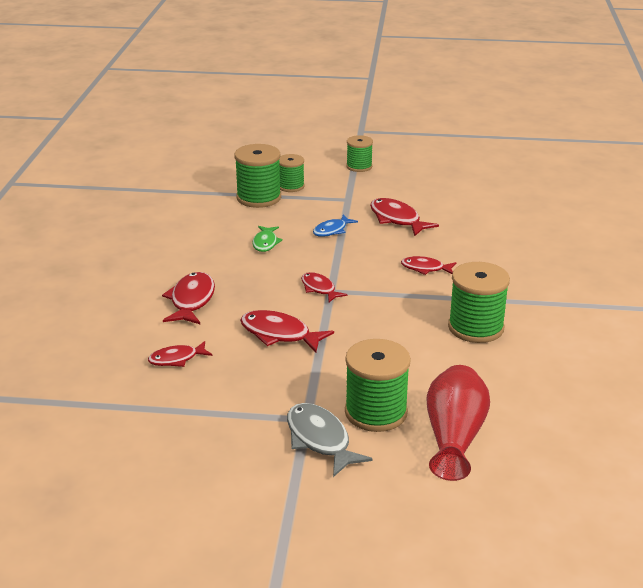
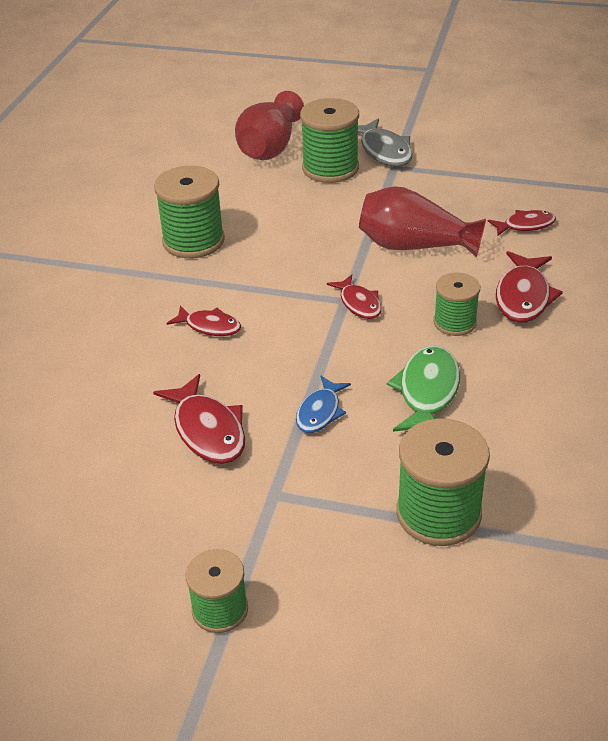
camera: 170 degrees left, 10 degrees up
red fish [240,310,334,353] -> red vase [359,186,486,257]
green fish [252,226,283,252] -> green fish [387,346,460,432], size x1.57
green spool [279,154,305,192] -> green spool moved to [433,272,480,336]
blue fish [313,215,358,237] -> blue fish turned 150 degrees clockwise [296,376,351,433]

